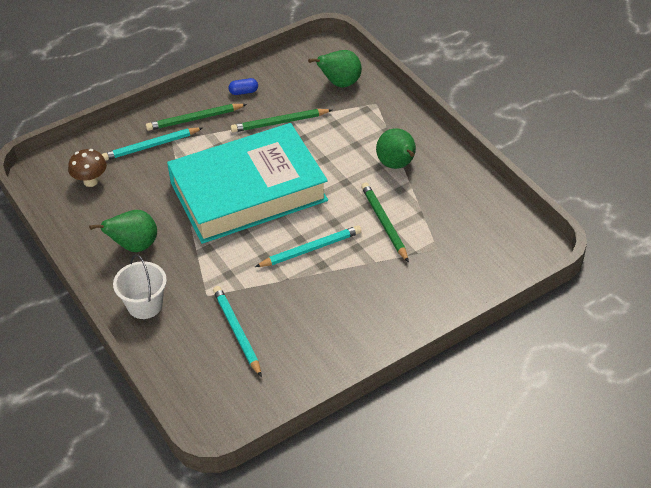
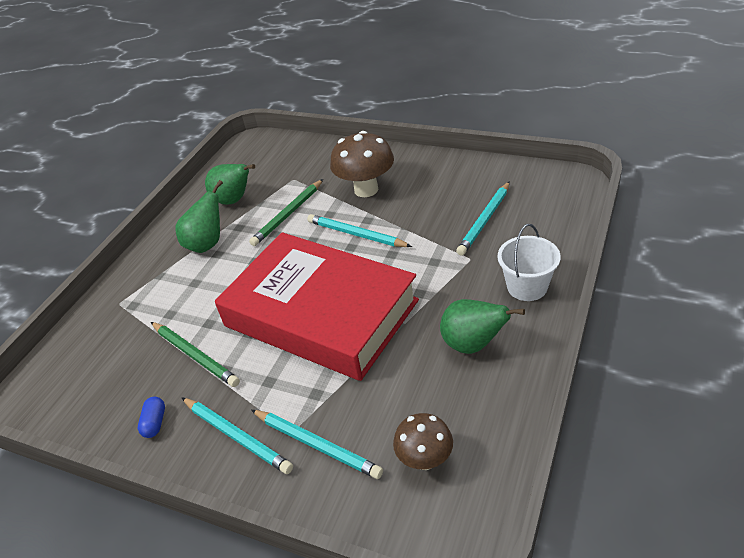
camera: 120 degrees left, 5 degrees down
green pencil [146,104,247,131] -> turquoise pencil [181,397,293,474]
turquoise book [167,123,328,244] -> red book [215,232,419,381]
blue capsule [229,78,258,95] -> blue capsule turned 45 degrees clockwise [138,397,165,438]
green pear [308,50,362,88] -> green pear moved to [205,164,255,205]
none -> brown mushroom [330,131,394,197]

